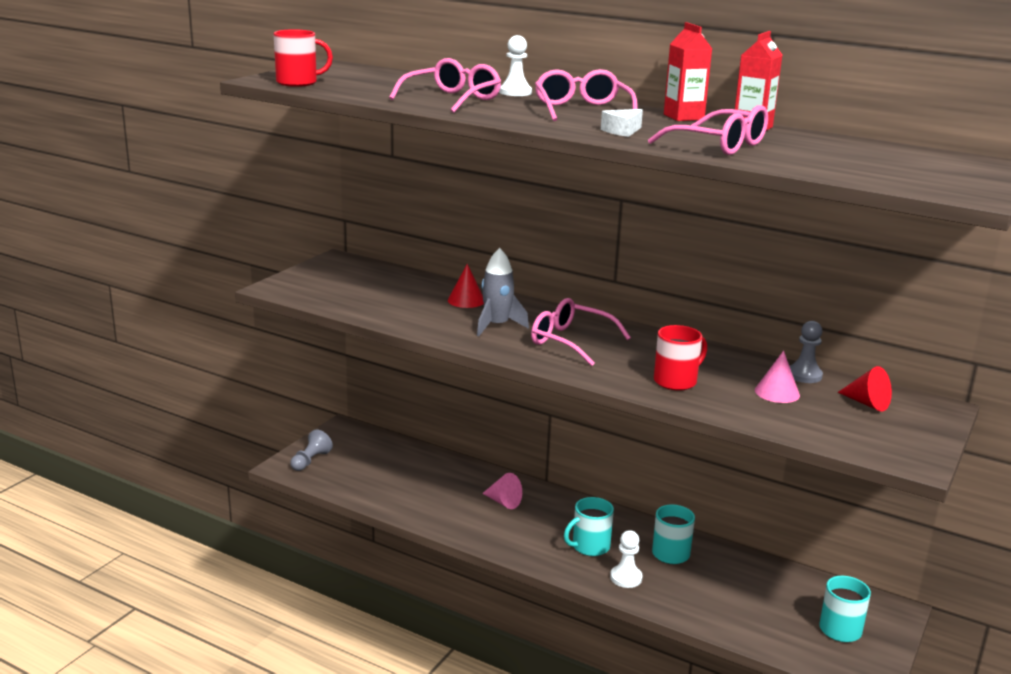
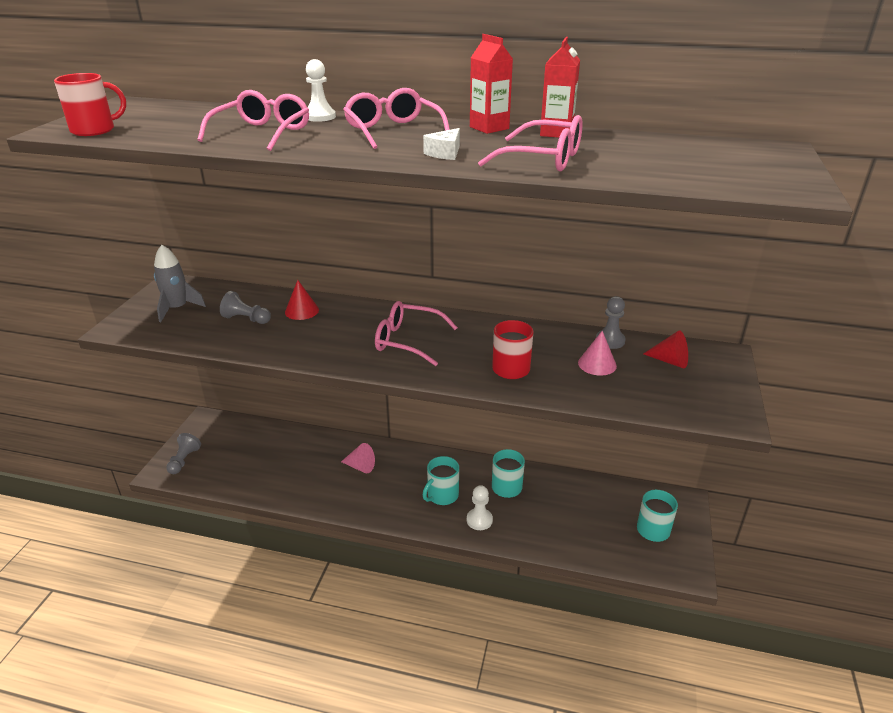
camera: 15 degrees left, 10 degrees up
grey rocket [477,248,529,336] -> grey rocket moved to [154,245,206,322]
none -> grey pawn [220,291,271,324]

